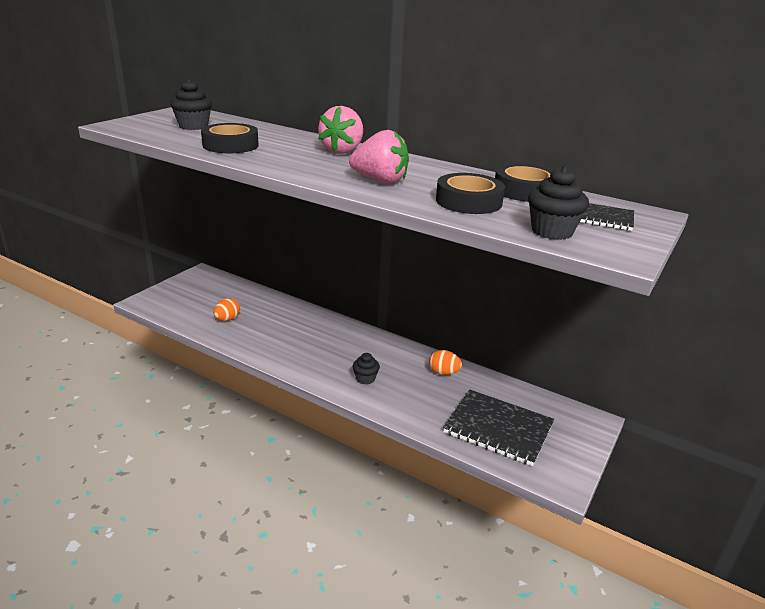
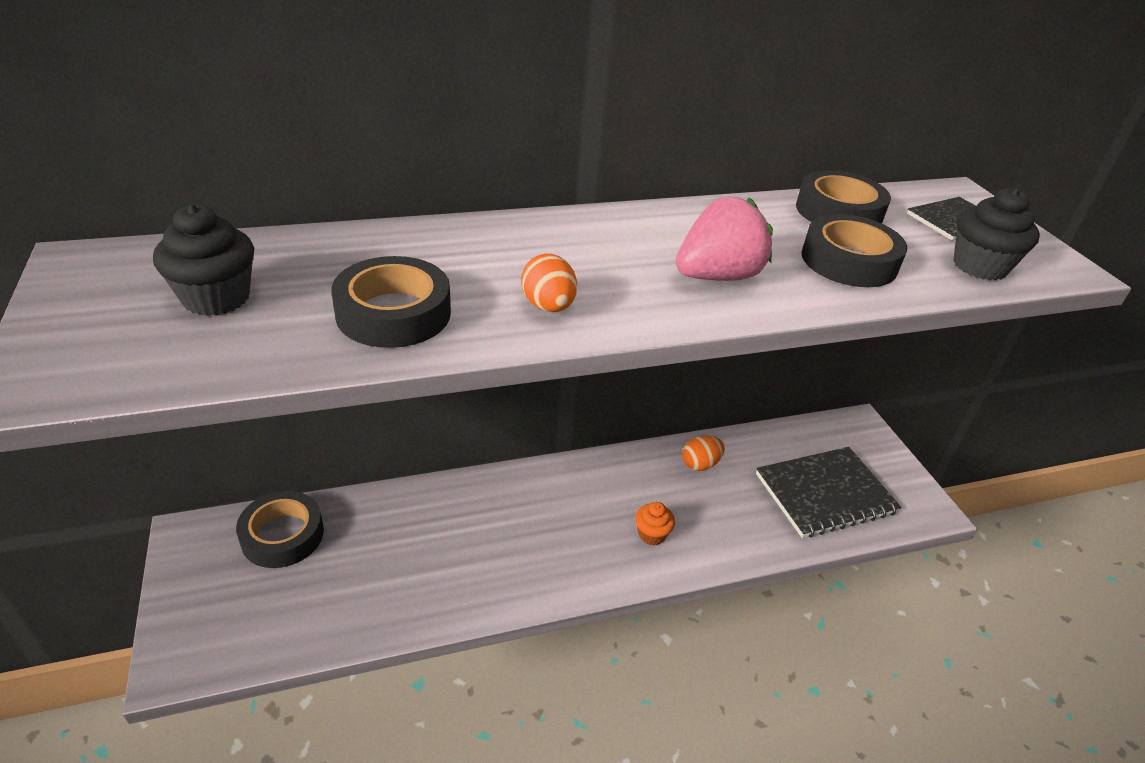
camera: 50 degrees left, 10 degrees up
orange egg [213,298,240,321] -> orange egg moved to [521,254,577,312]
pink strawberry [318,106,363,154] -> none
black cupcake [353,353,380,385] -> orange cupcake [635,502,675,545]
none -> black tape [236,491,324,568]

